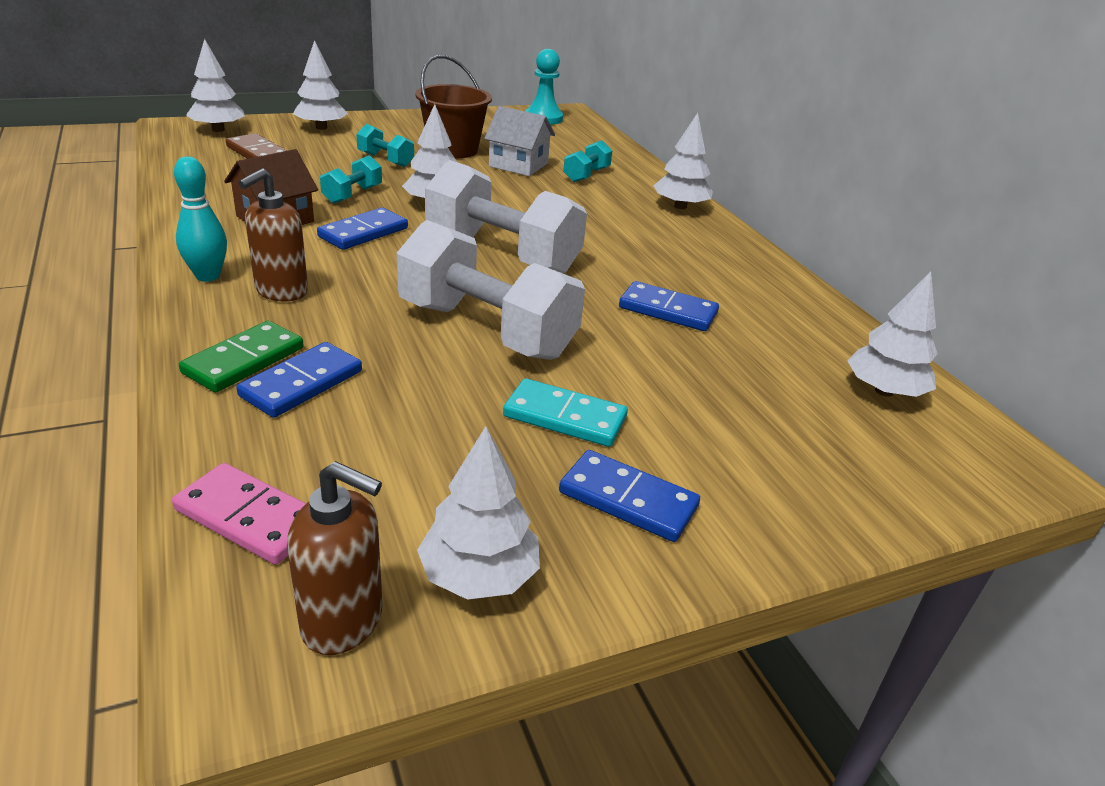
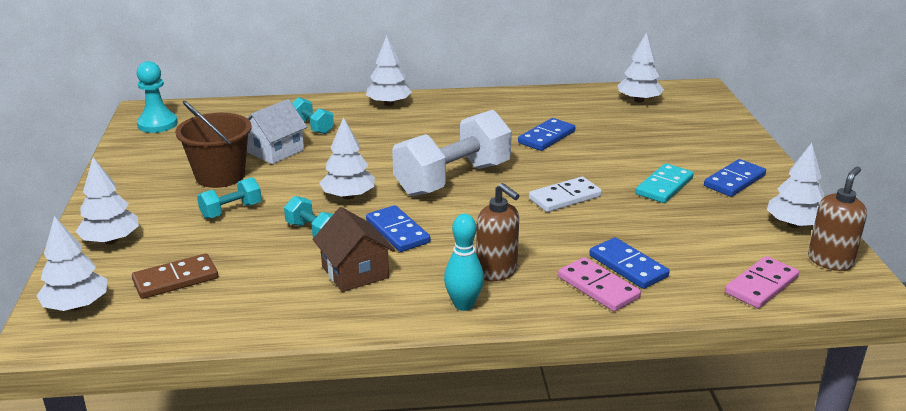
camera: 70 degrees left, 5 degrees down
green domino [179,321,303,393] -> pink domino [558,257,641,312]
white dumbbell [397,220,585,360] -> white domino [529,177,602,212]

